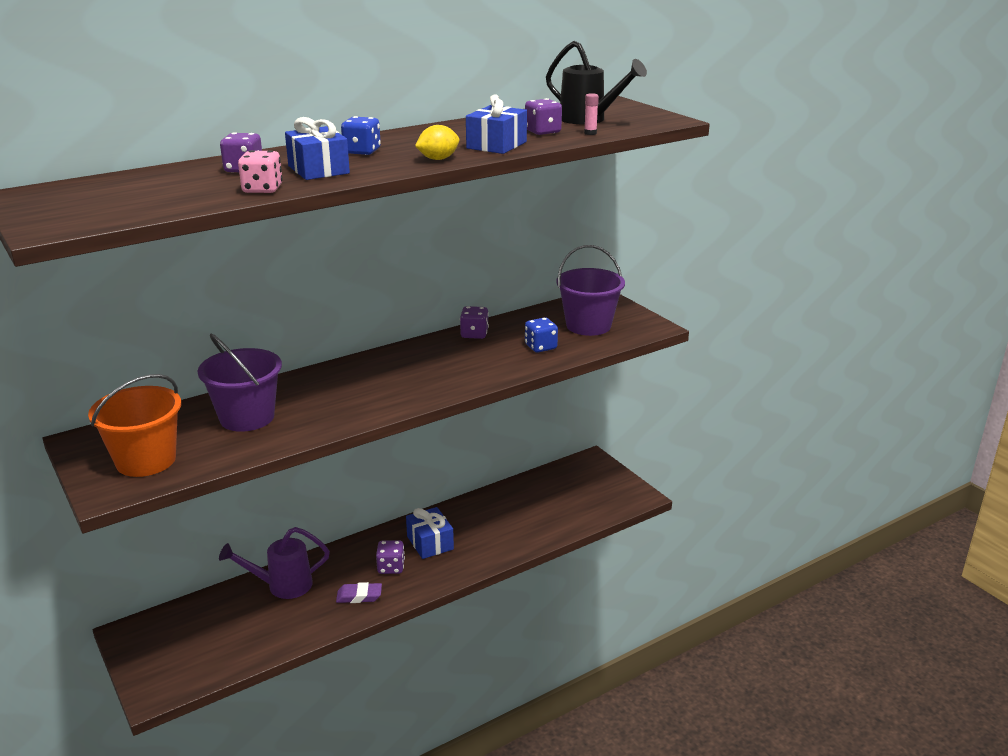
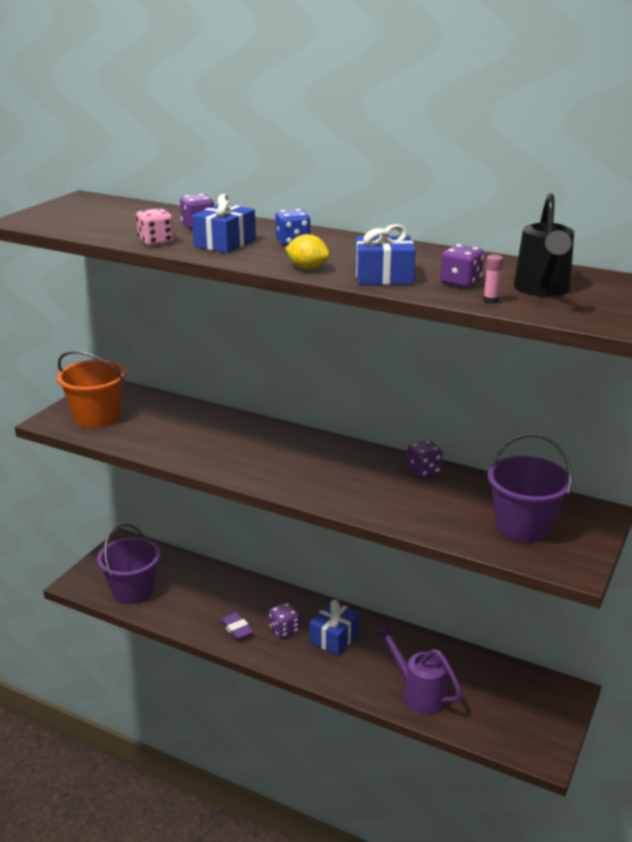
camera: 60 degrees right, 0 degrees up
purple bucket [198,334,282,432] -> purple bucket moved to [97,523,160,604]
purple watering can [219,527,330,599] -> purple watering can moved to [375,624,462,715]
blue dice [525,317,558,353] -> none

